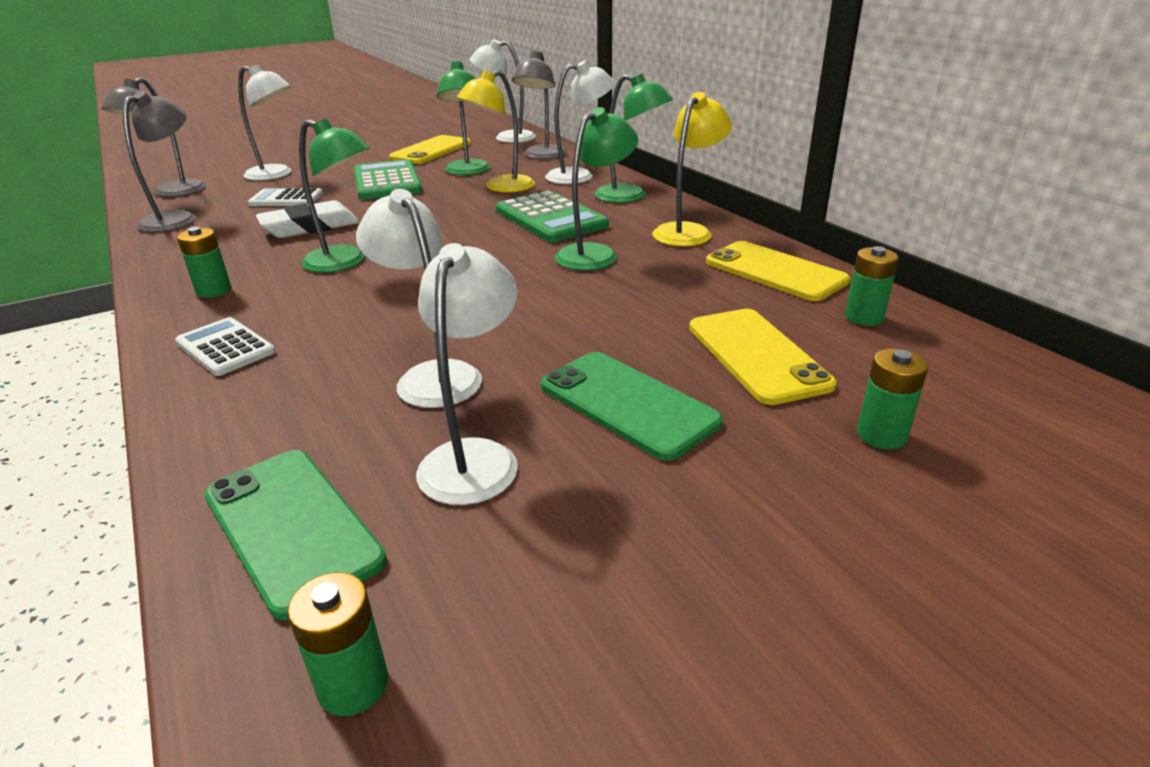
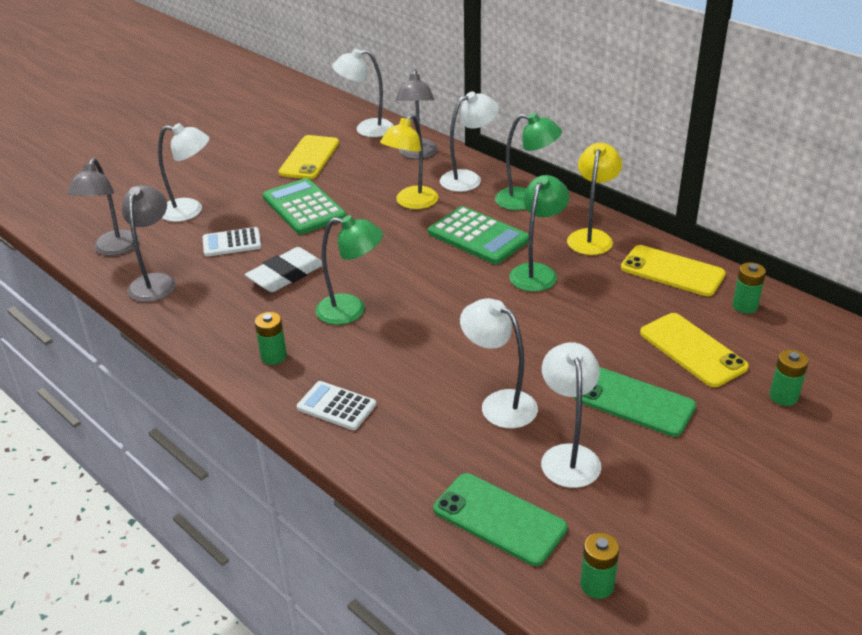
camera: 15 degrees left, 5 degrees up
green lamp [436,61,490,175] -> none

